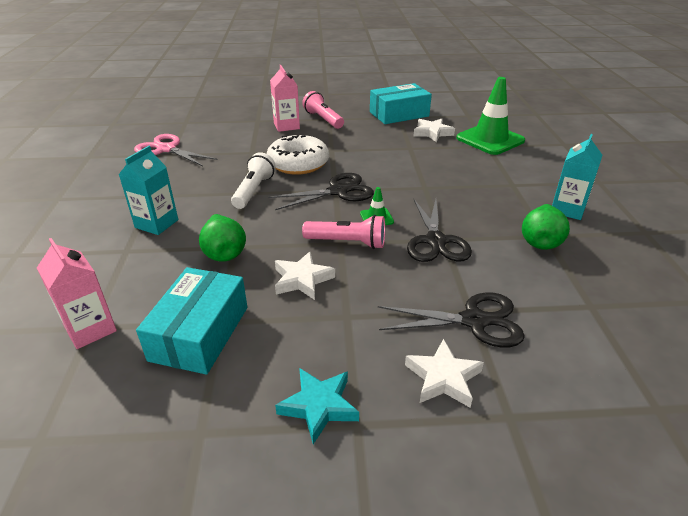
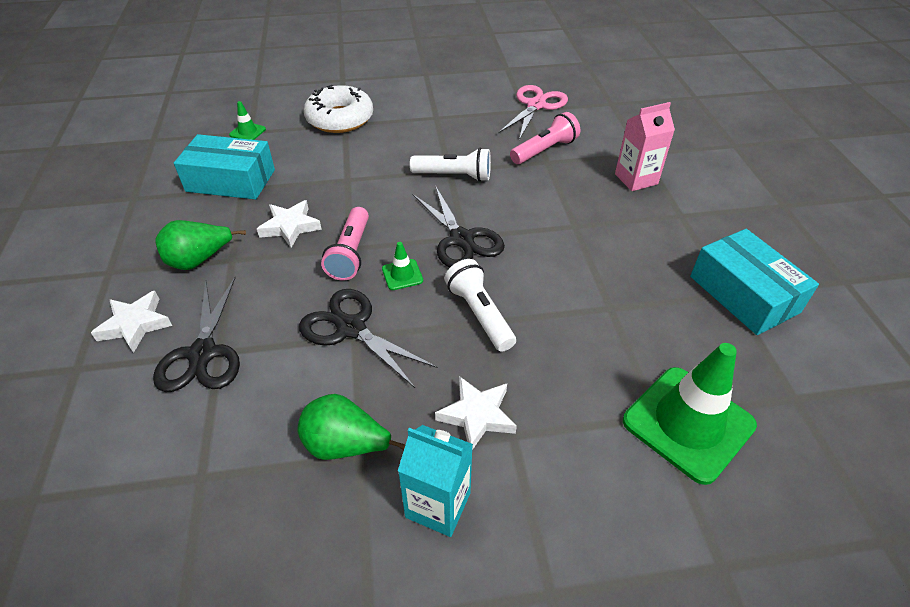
camera: 85 degrees right, 10 degrees up
pink carton [37,238,117,349] -> green traffic cone [229,101,266,140]
turquoise carton [118,146,178,235] -> none
green pear [199,214,246,262] -> green pear moved to [156,220,246,270]
white donut [267,135,329,175] -> white donut moved to [304,85,373,133]
turquoise star [275,368,359,444] -> none
pink flashlight [302,91,344,129] -> pink flashlight moved to [510,112,580,164]
black scissors [407,198,472,262] -> black scissors turned 45 degrees clockwise [299,289,438,388]
white star [414,119,455,142] -> white star moved to [435,376,517,450]
none -> white flashlight [444,259,516,352]

